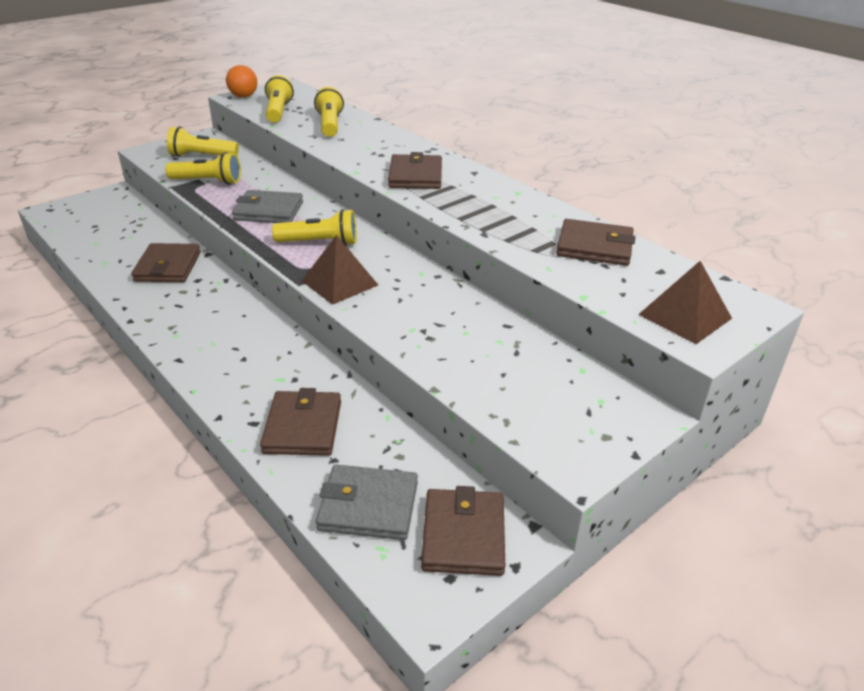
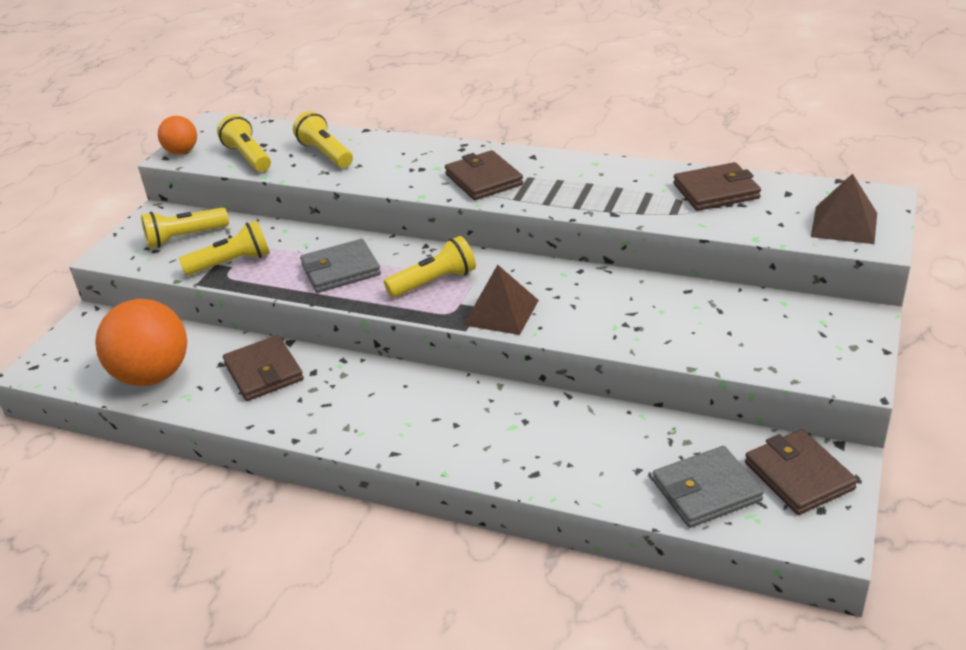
camera: 25 degrees left, 0 degrees up
brown wallet [260,388,341,456] -> none
none -> orange ball [95,299,187,386]

